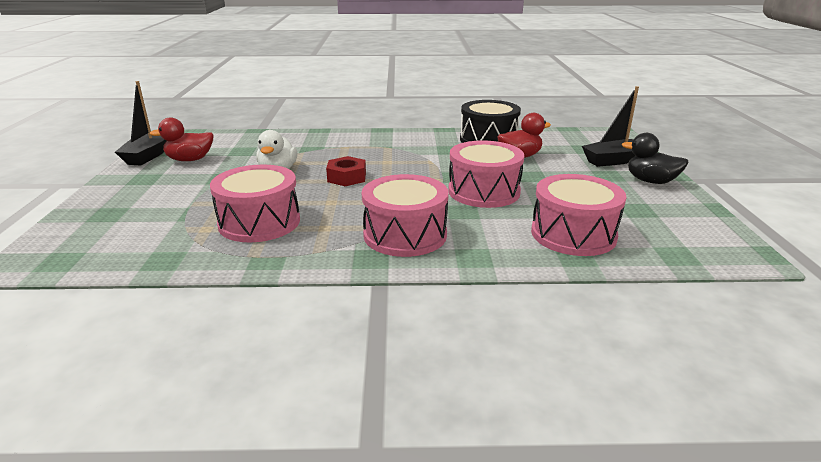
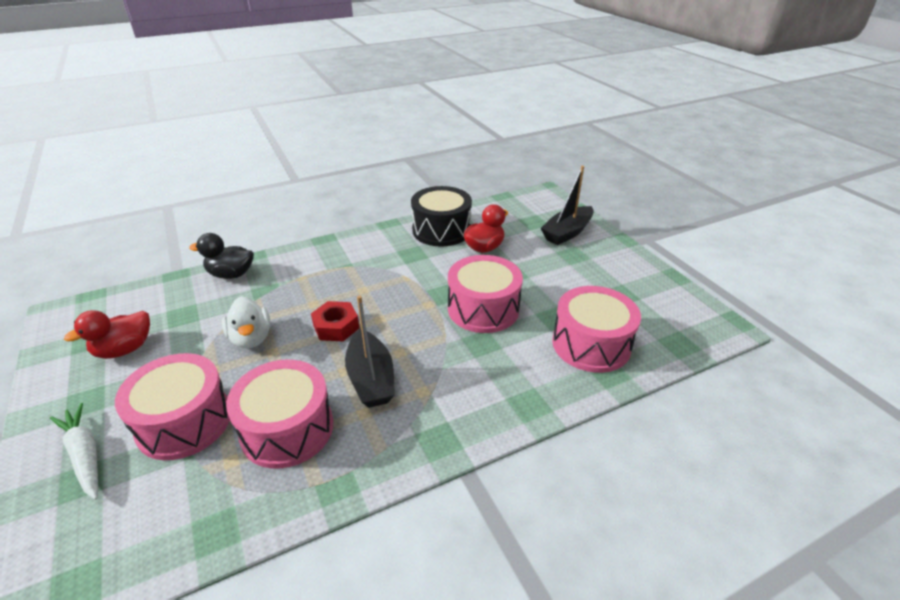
camera: 25 degrees left, 10 degrees up
black boat [115,81,166,166] -> black boat moved to [345,295,395,408]
pink drum [362,174,449,257] -> pink drum moved to [115,353,230,460]
black duck [622,133,689,184] -> black duck moved to [189,233,254,279]
none -> white carrot [50,403,98,500]

